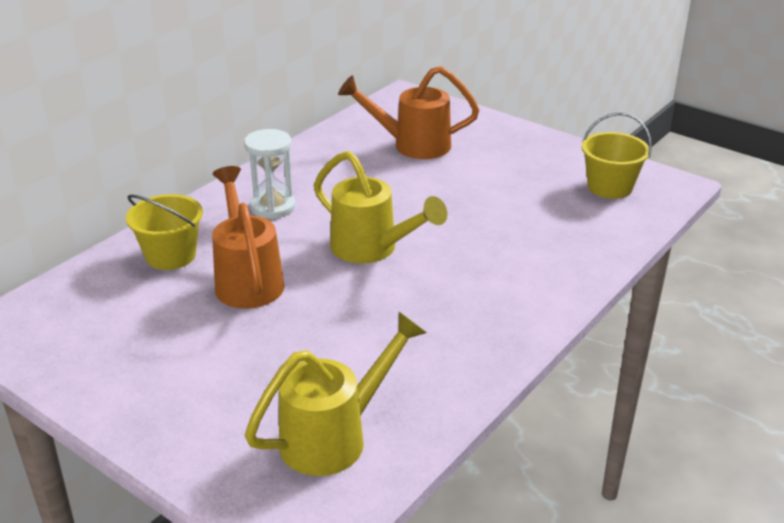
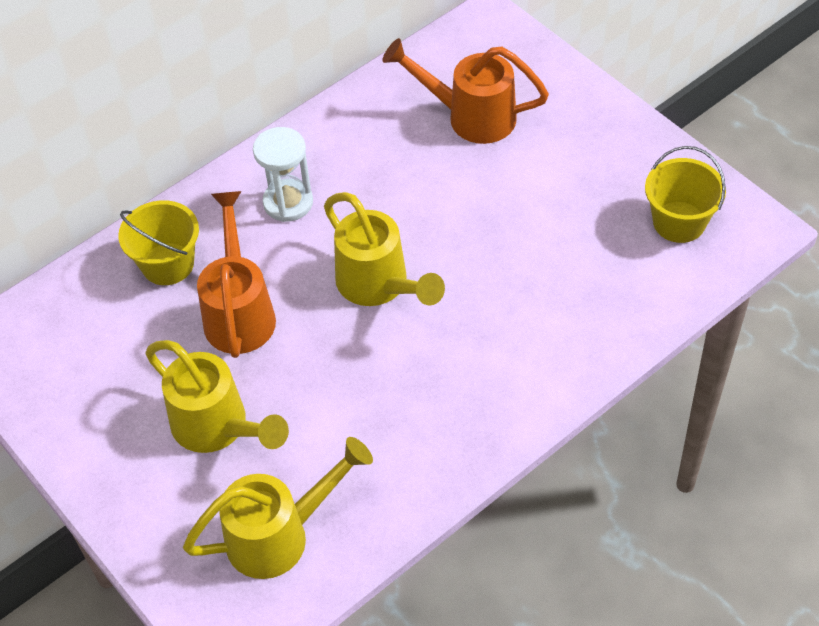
camera: 15 degrees right, 20 degrees up
none -> yellow watering can [145,340,289,453]

